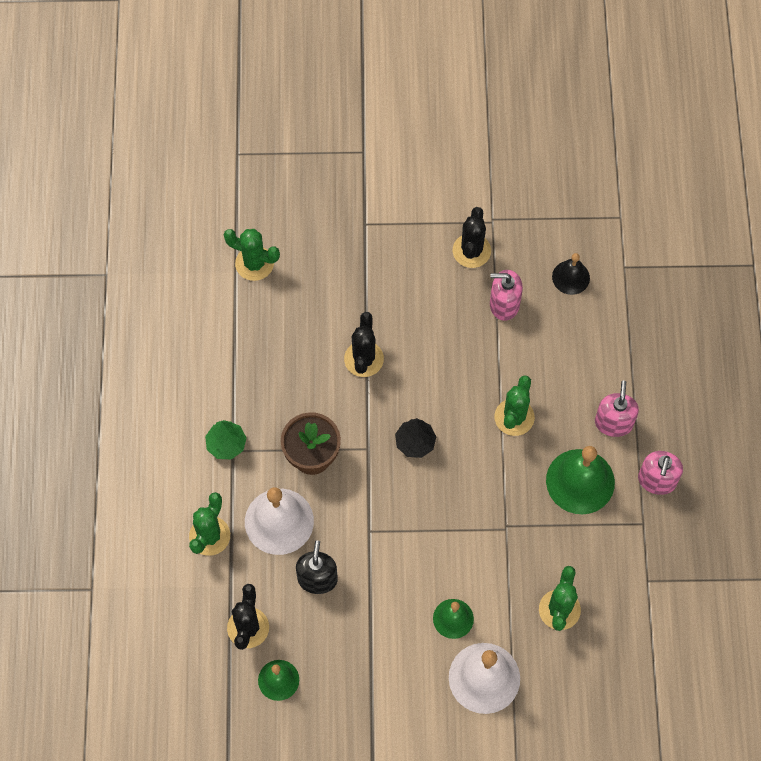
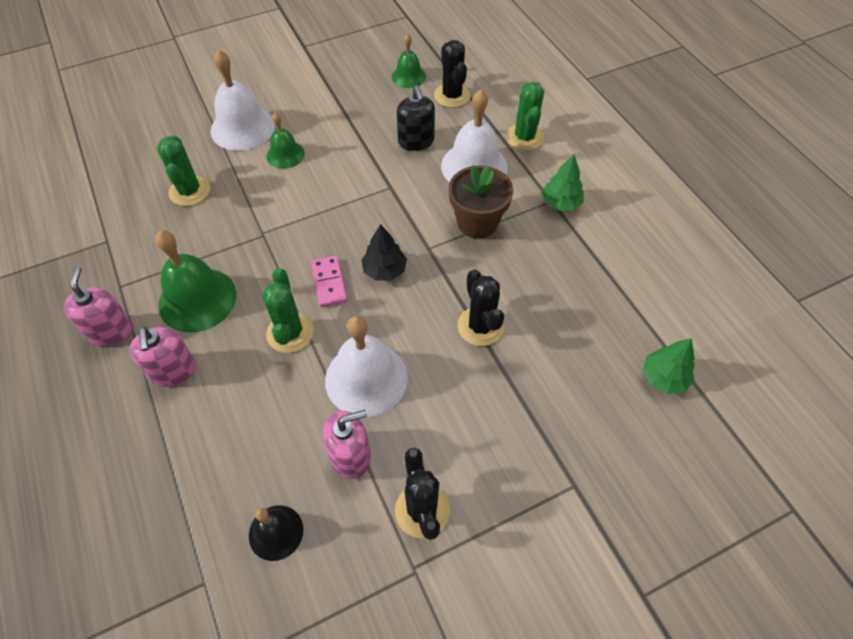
camera: 155 degrees right, 10 degrees down
green cactus [224,229,280,281] -> green tree [643,338,695,394]
none -> pink domino [311,256,347,307]
none -> white bell [325,316,408,417]

